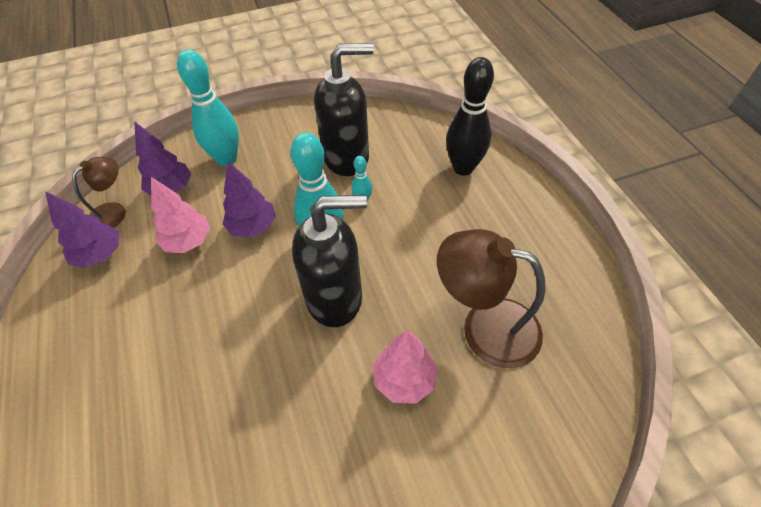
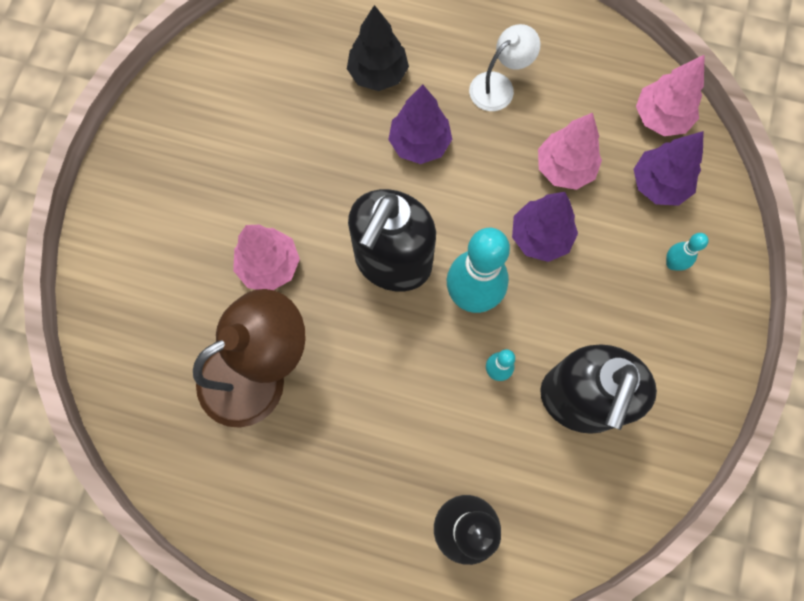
camera: 125 degrees right, 20 degrees up
purple tree [45,191,119,268] -> purple tree moved to [388,85,452,164]
brown lamp [72,157,125,228] -> pink tree [636,55,705,136]
turquoise bowling pin [177,50,239,166] -> turquoise bowling pin [666,233,709,271], size x0.47
none -> black tree [347,5,409,91]
none -> white lamp [469,24,541,111]

